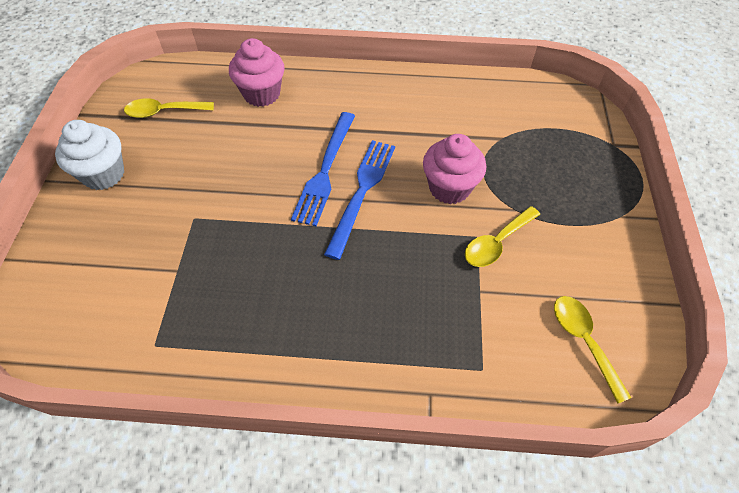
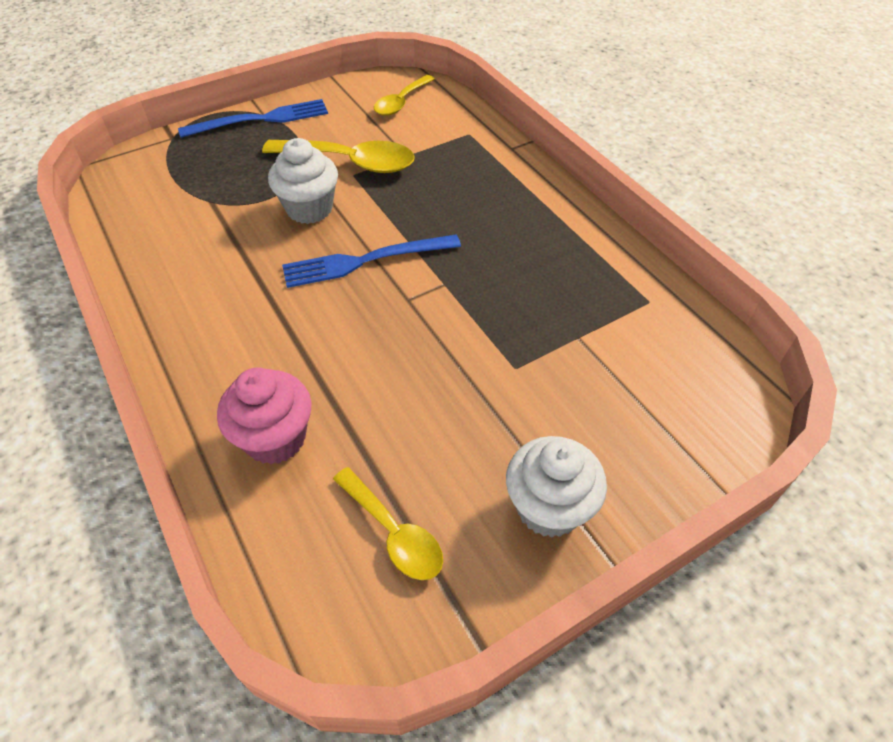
camera: 125 degrees left, 5 degrees down
blue fork [291,112,355,226] -> blue fork moved to [178,99,328,138]
pink cupcake [423,134,486,204] -> white cupcake [268,138,338,224]
yellow spoon [465,206,540,267] -> yellow spoon [262,140,415,173], size x1.58

